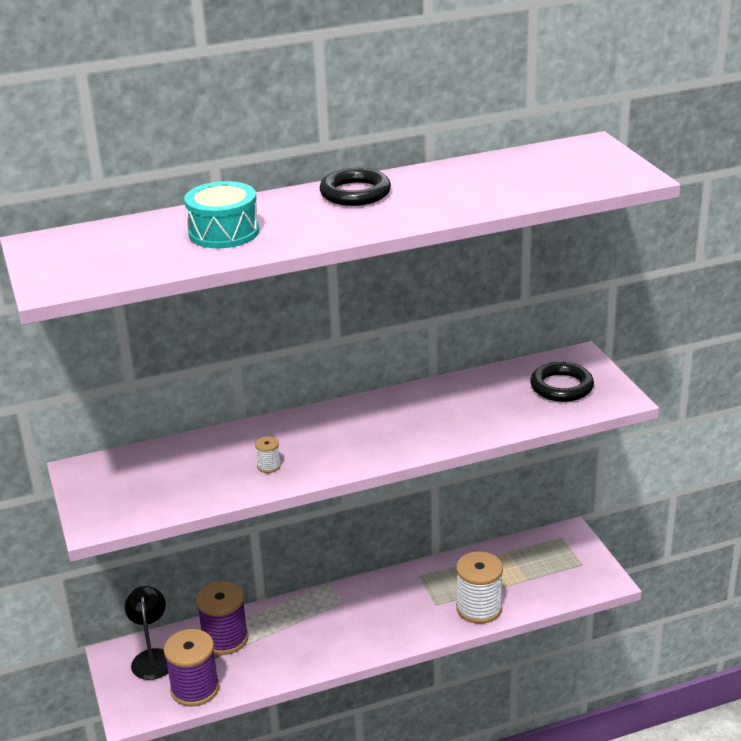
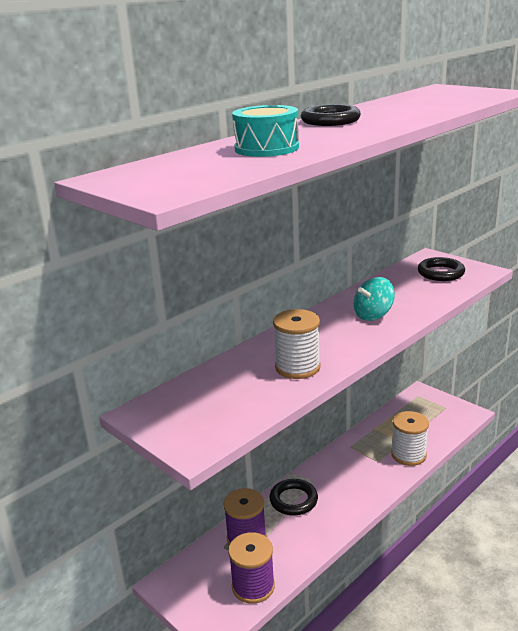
camera: 25 degrees left, 5 degrees down
black lamp [125,586,168,680] -> none
white spool [255,436,281,473] -> white spool [273,309,321,379], size x2.21
none -> black ring [269,479,318,515]
none -> turquoise spinning top [354,277,395,321]

